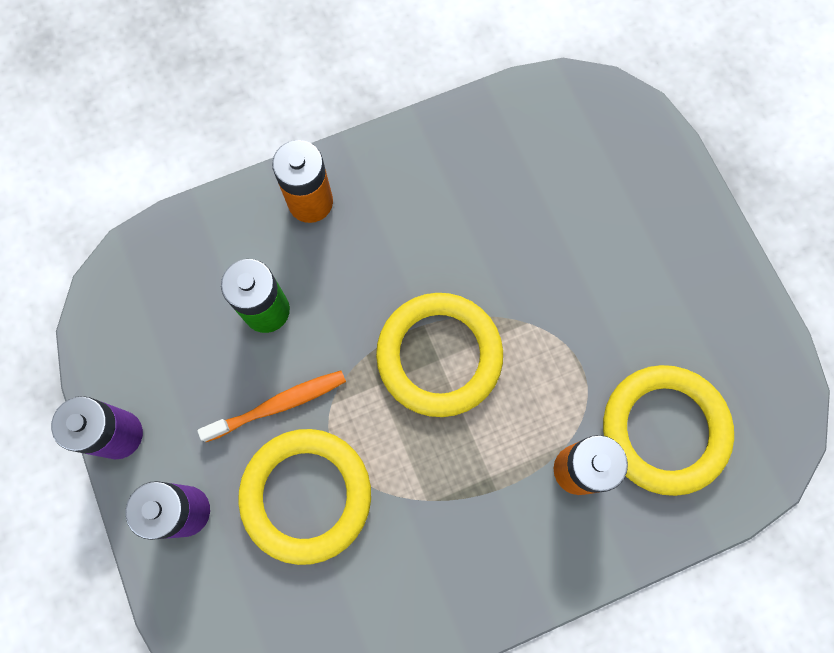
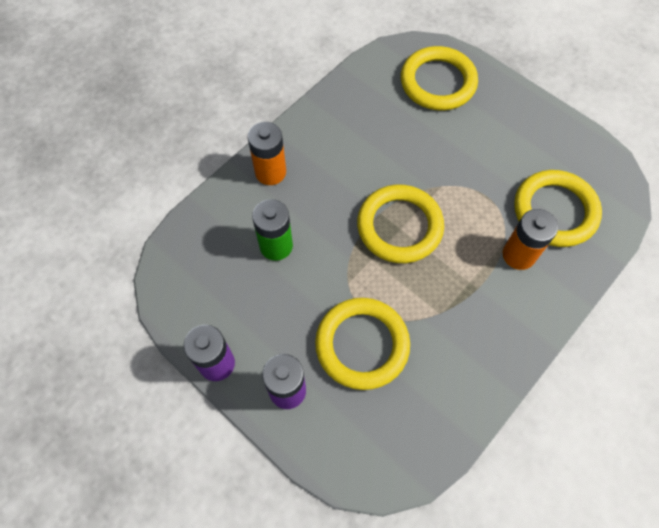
camera: 25 degrees left, 10 degrees down
orange toothbrush [197,370,346,442] -> none
none -> yellow ring [401,46,478,111]

